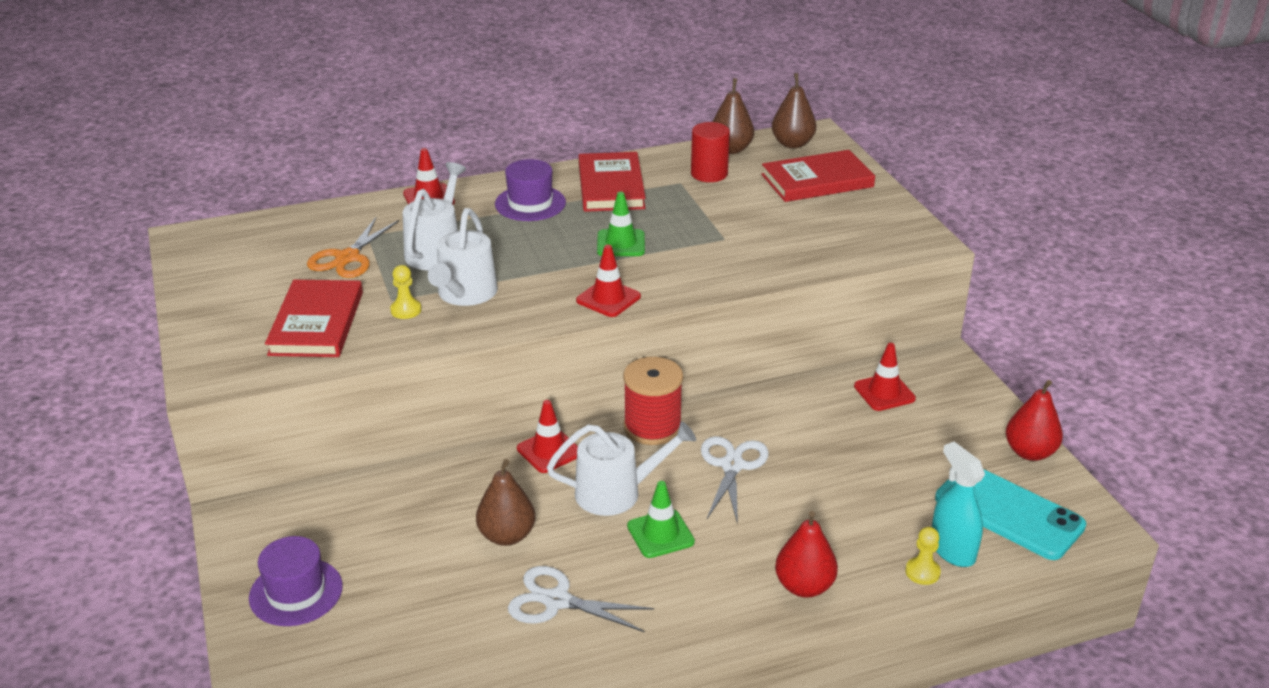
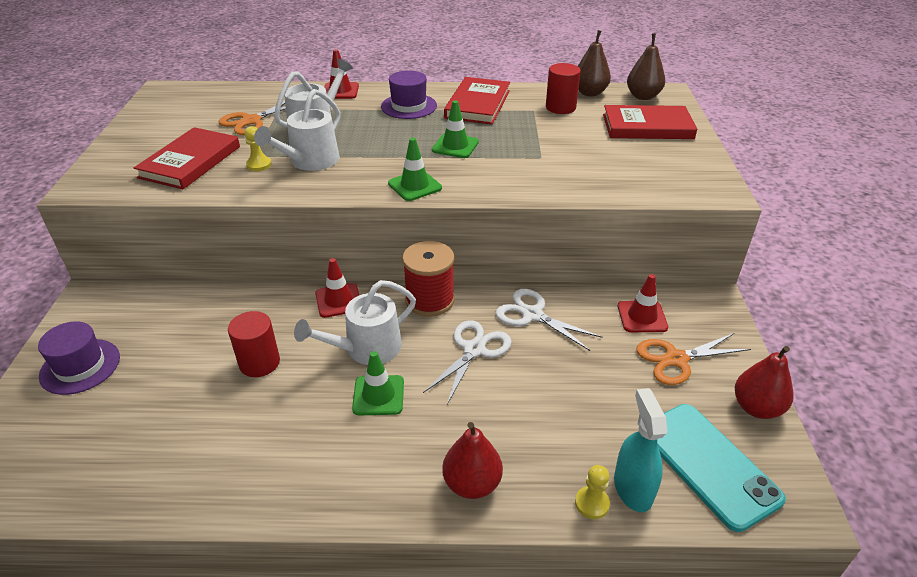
camera: 20 degrees right, 5 degrees up
brown pear [476,459,536,546] -> red cylinder [228,311,280,377]
white scissors [508,566,654,632] -> white scissors moved to [495,289,602,351]
white watering can [547,421,696,516] -> white watering can turned 135 degrees clockwise [294,280,416,365]
red traffic cone [576,245,641,317] -> green traffic cone [388,138,442,201]
none -> orange scissors [636,333,751,385]

